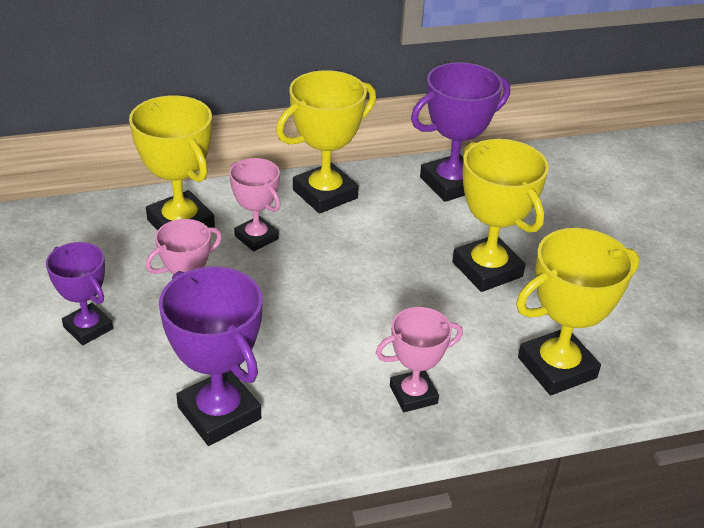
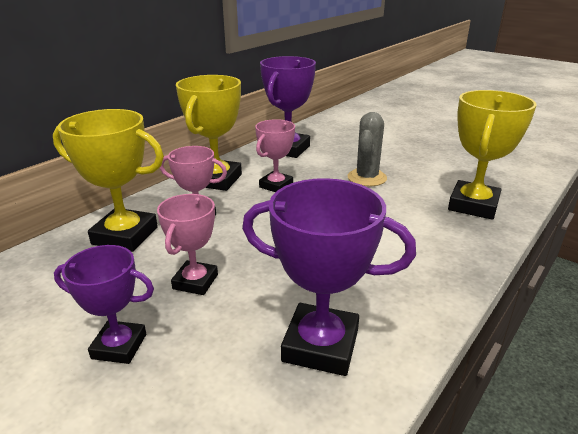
camera: 35 degrees left, 10 degrees down
pink trophy [376,307,463,412] -> pink trophy moved to [255,119,295,192]
yellow trophy [452,139,549,292] -> grey cactus [348,112,387,186]

